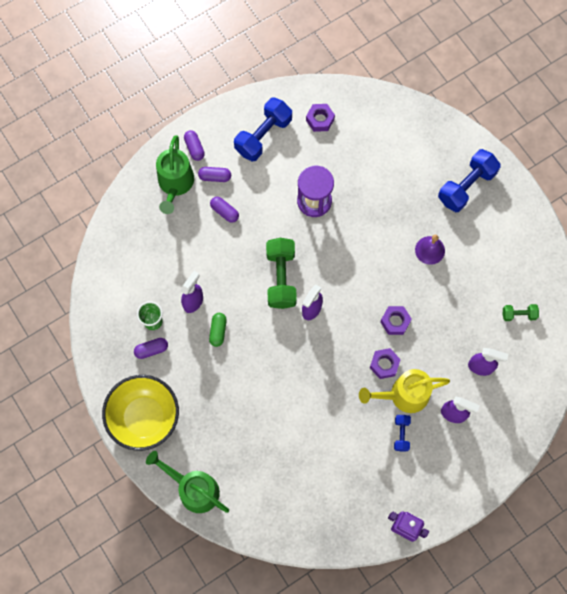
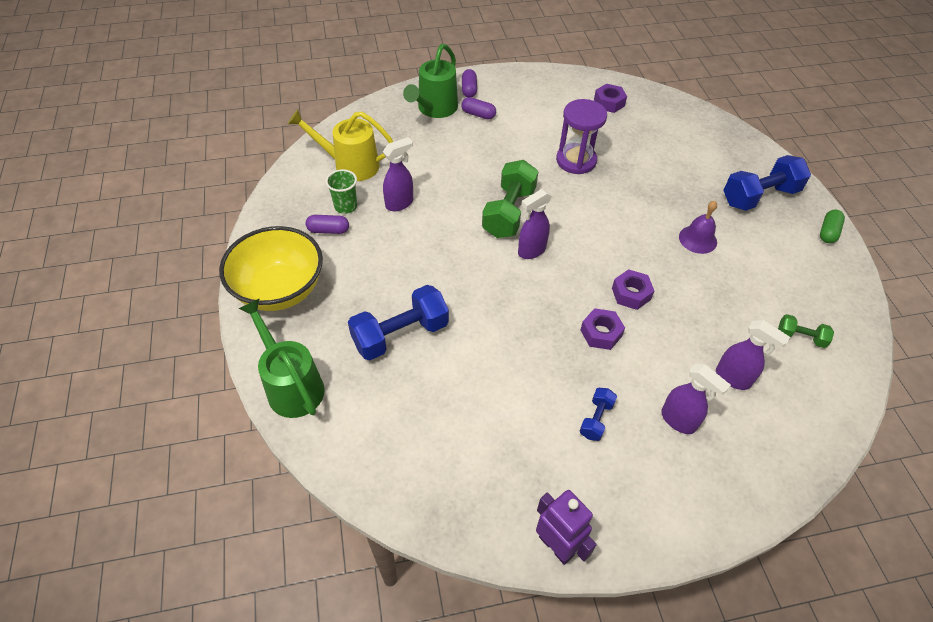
camera: 20 degrees right, 20 degrees down
green capsule [209,313,227,347] -> green capsule moved to [820,210,845,243]
purple capsule [210,197,239,223] -> none
blue dumbbell [234,97,292,162] -> blue dumbbell moved to [348,285,449,360]
yellow watering can [359,369,450,413] -> yellow watering can moved to [288,109,393,181]

